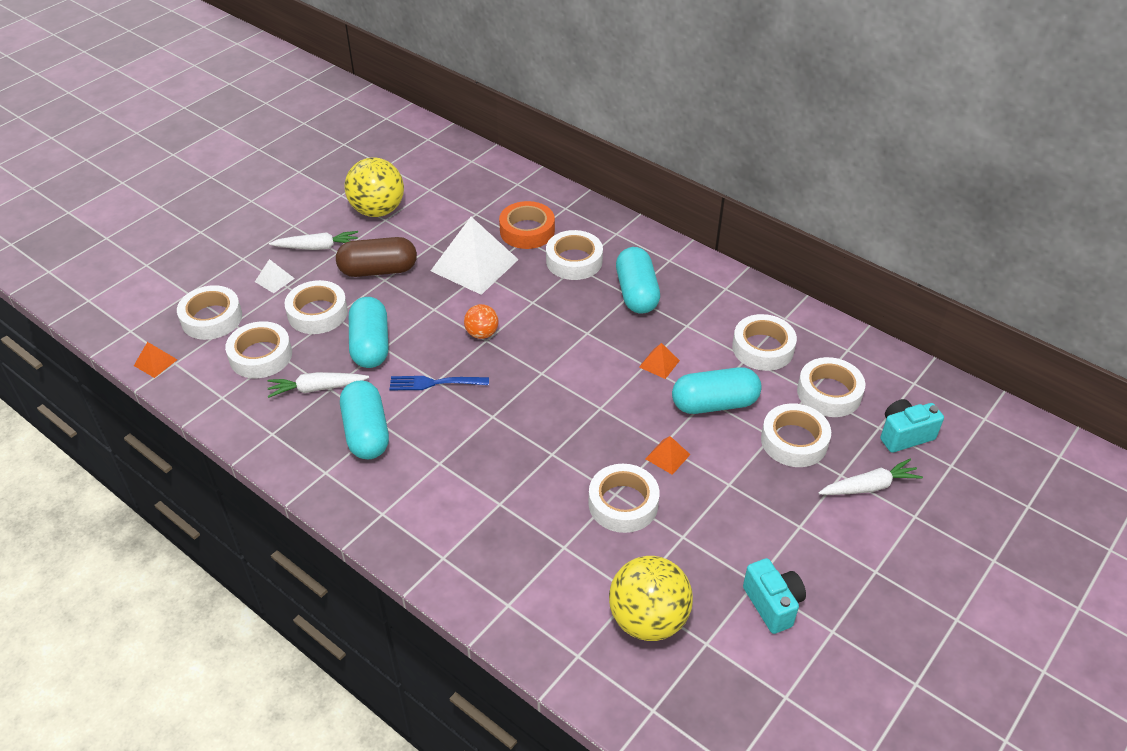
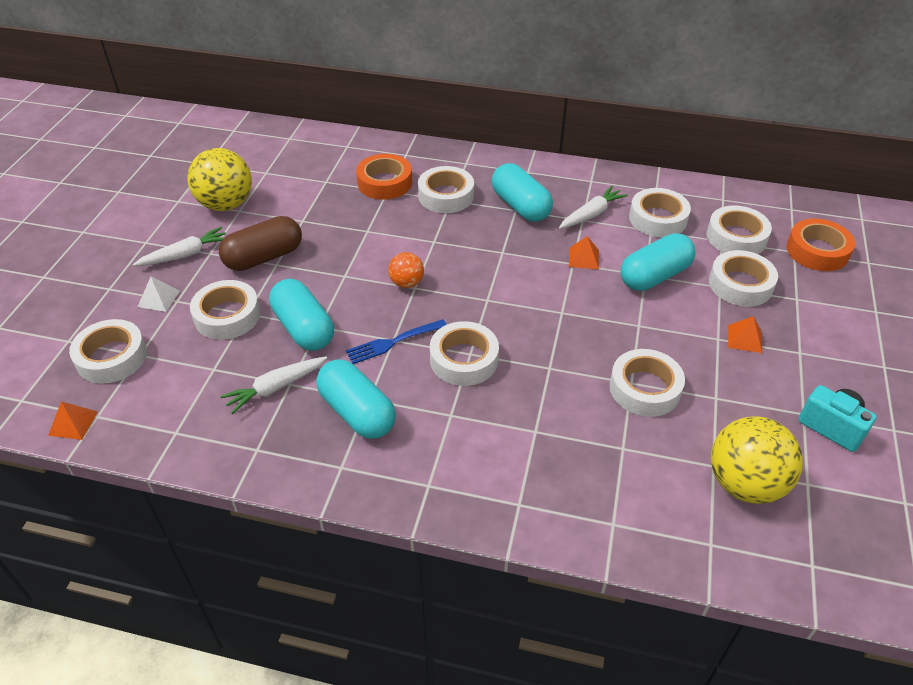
camera: 25 degrees left, 0 degrees up
white tape [225,321,292,378] -> white tape moved to [430,321,499,386]
white pyramid [431,217,519,295] -> none
orange pyramid [645,436,691,475] -> orange pyramid moved to [728,316,762,353]
white carrot [819,459,923,495] -> white carrot moved to [559,186,628,229]
turquoise camera [880,399,944,453] -> orange tape [786,219,855,271]

